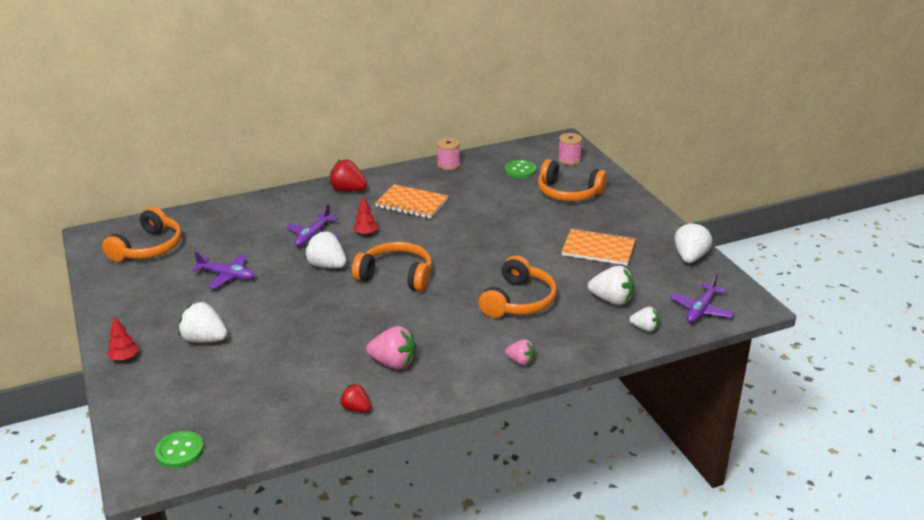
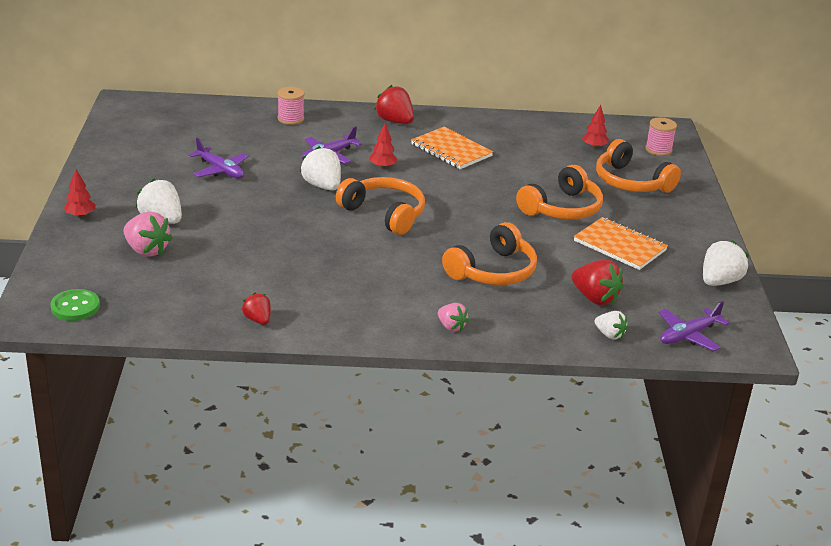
camera: 20 degrees right, 0 degrees up
orange headphones [102,207,182,262] -> orange headphones moved to [516,165,603,220]
pink strawberry [366,326,416,370] -> pink strawberry moved to [123,212,173,257]
pink spool [437,138,460,170] -> pink spool moved to [277,87,305,125]
green button [505,160,536,178] -> red tree [582,105,608,149]
white strawberry [588,265,634,305] -> red strawberry [571,259,624,305]

